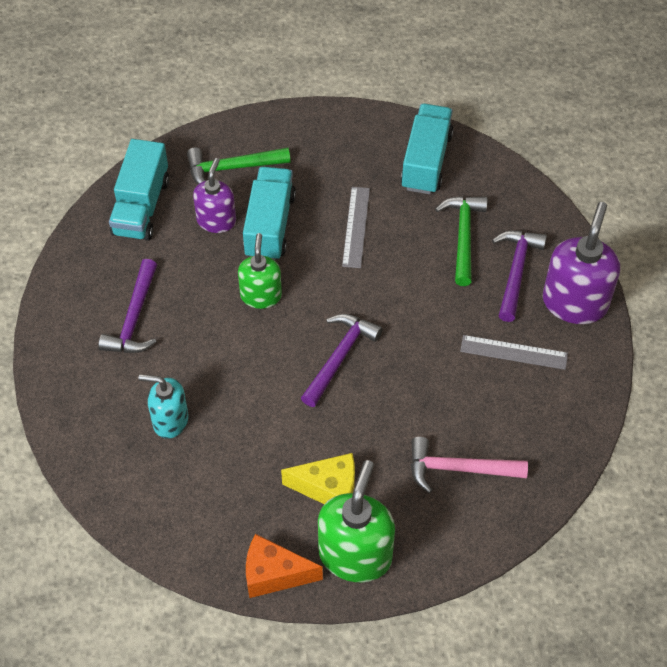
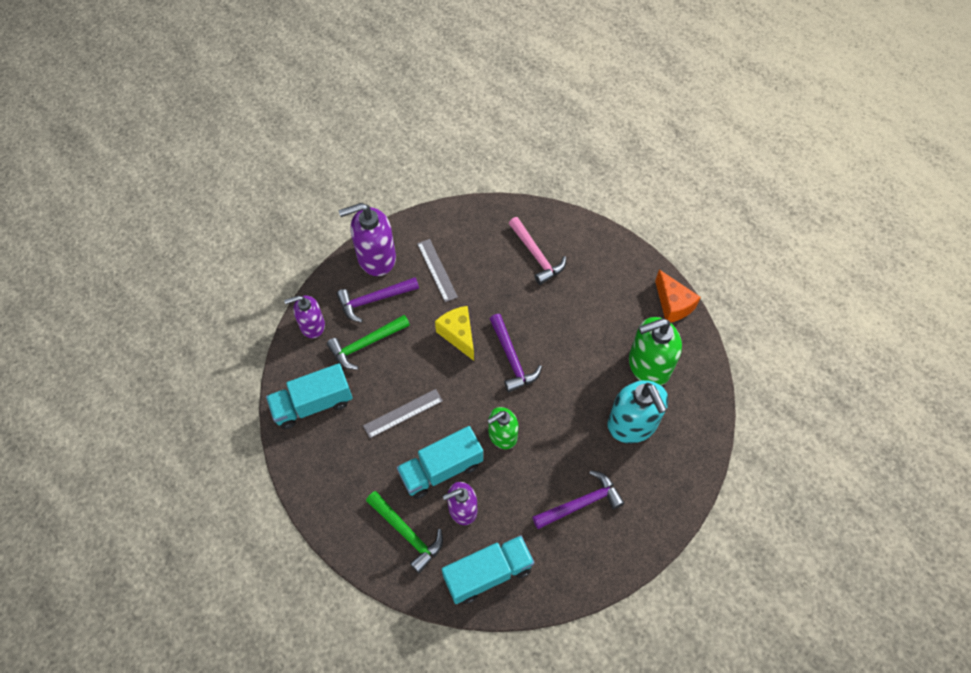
camera: 125 degrees left, 5 degrees up
turquoise soap dispenser [138,374,188,439] -> turquoise soap dispenser [607,380,668,443], size x1.59
yellow cheese [281,453,355,504] -> yellow cheese moved to [435,306,474,361]
purple hammer [301,314,383,407] -> purple hammer turned 105 degrees counterclockwise [490,314,542,392]
green soap dispenser [318,460,395,582] -> green soap dispenser moved to [629,317,682,385]
none -> purple soap dispenser [284,295,325,338]

